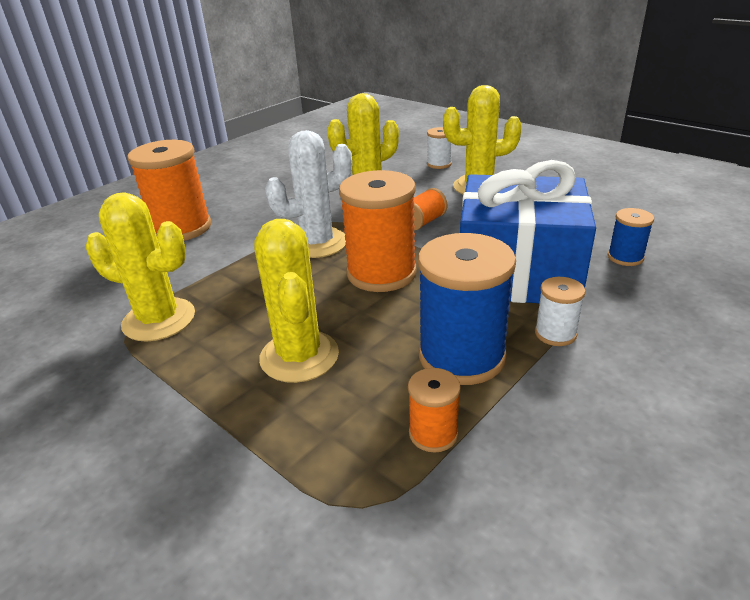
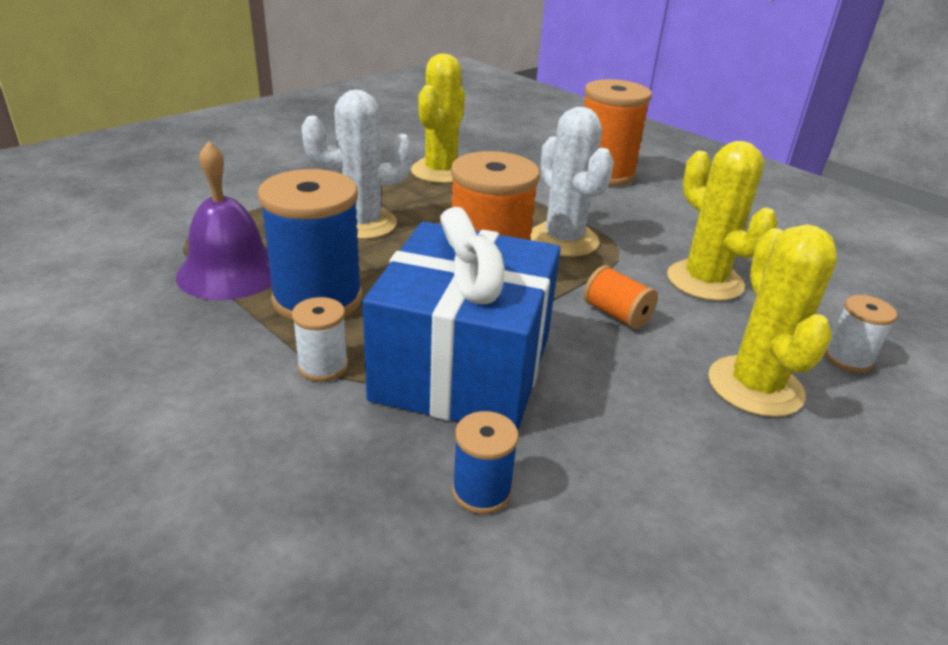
camera: 90 degrees right, 0 degrees up
yellow cactus [254,219,339,383] -> white cactus [302,90,413,239]
orange spool [408,368,460,453] -> purple bell [176,141,272,300]

